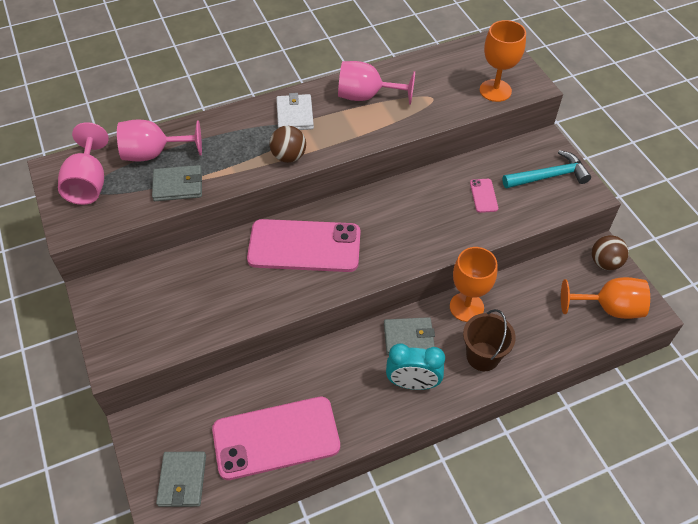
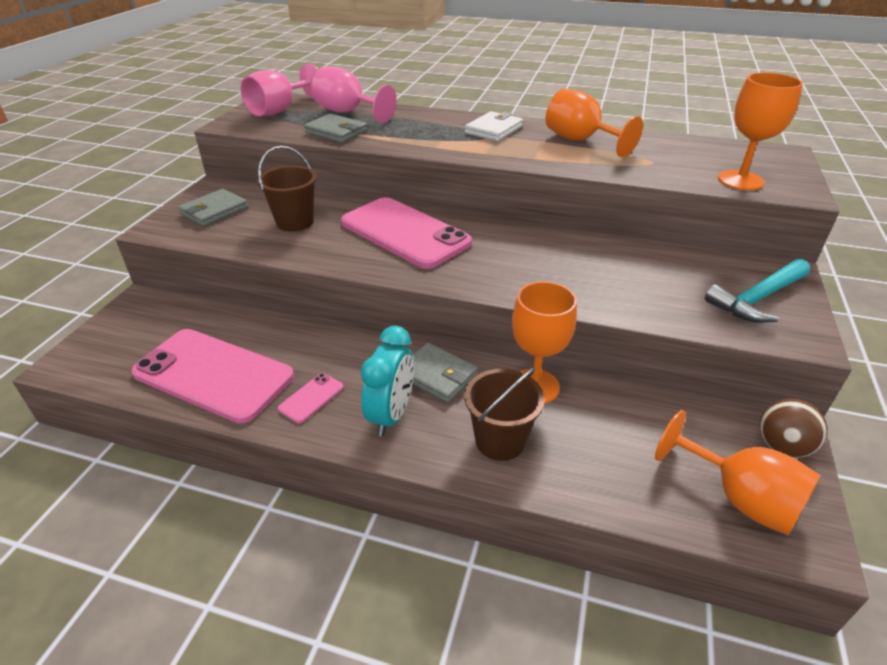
camera: 40 degrees right, 15 degrees down
grey wallet [156,452,206,507] -> grey wallet moved to [178,189,248,226]
brown ball [269,126,306,163] -> none
pink goblet [338,61,415,105] -> orange goblet [546,89,643,157]
turquoise clock [386,344,445,390] -> turquoise clock turned 120 degrees counterclockwise [361,326,414,436]
pink phone [470,179,498,213] -> pink phone moved to [278,373,343,423]
turquoise hammer [502,150,591,188] -> turquoise hammer turned 120 degrees clockwise [705,259,810,323]
none -> brown bucket [257,146,317,232]

